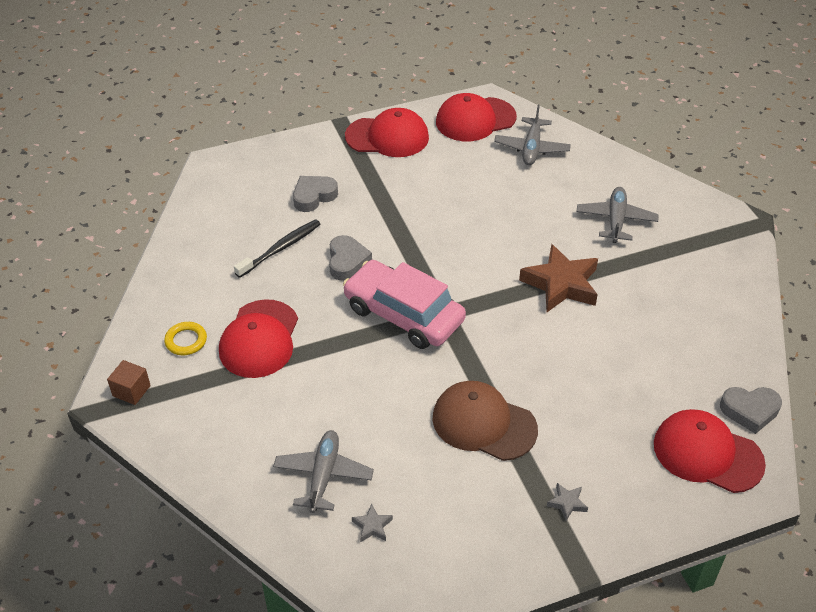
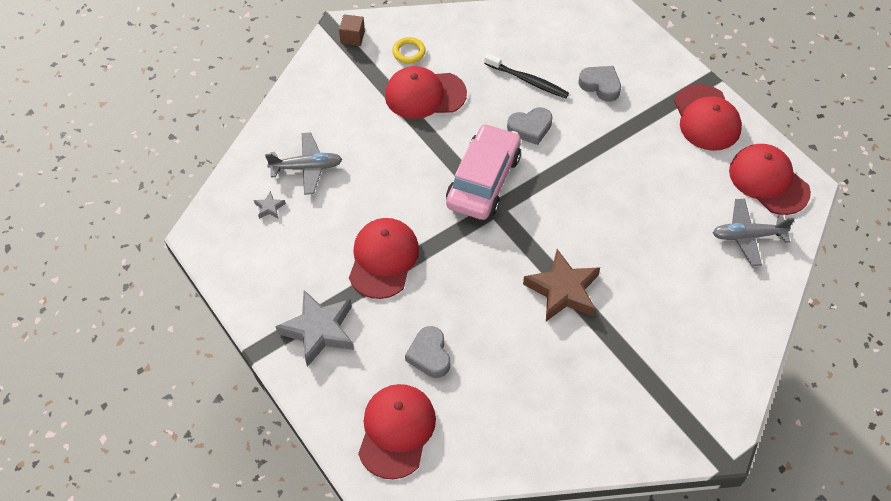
camera: 75 degrees right, 10 degrees up
brown cap [432,381,538,461] -> red cap [349,218,419,299]
grey star [547,483,588,521] -> grey star [275,290,354,367], size x2.37
grey plane [576,187,659,243] -> none
grey heart [720,387,782,434] -> grey heart moved to [405,326,450,378]

